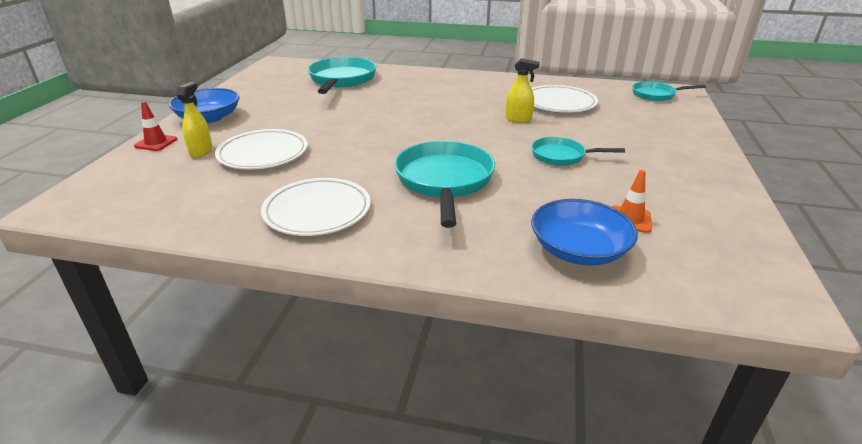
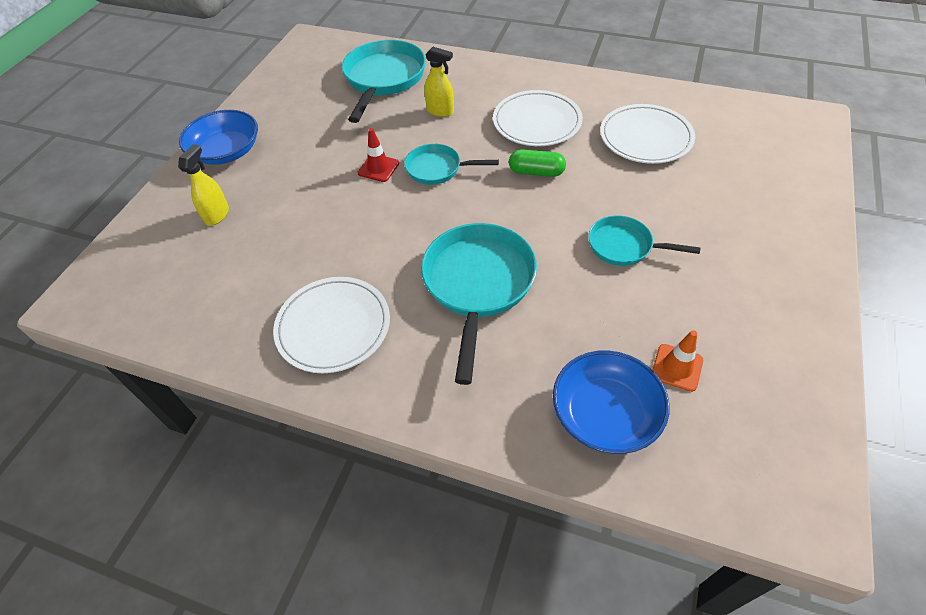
camera: 10 degrees right, 20 degrees up
red traffic cone [134,101,177,151] -> red traffic cone moved to [358,128,399,182]
white plate [215,129,308,170] -> white plate moved to [493,90,583,146]
yellow spray bottle [506,58,540,123] -> yellow spray bottle moved to [424,47,454,117]
turquoise pan [632,81,706,101] -> turquoise pan moved to [404,144,499,185]
none -> green capsule [509,149,566,177]

